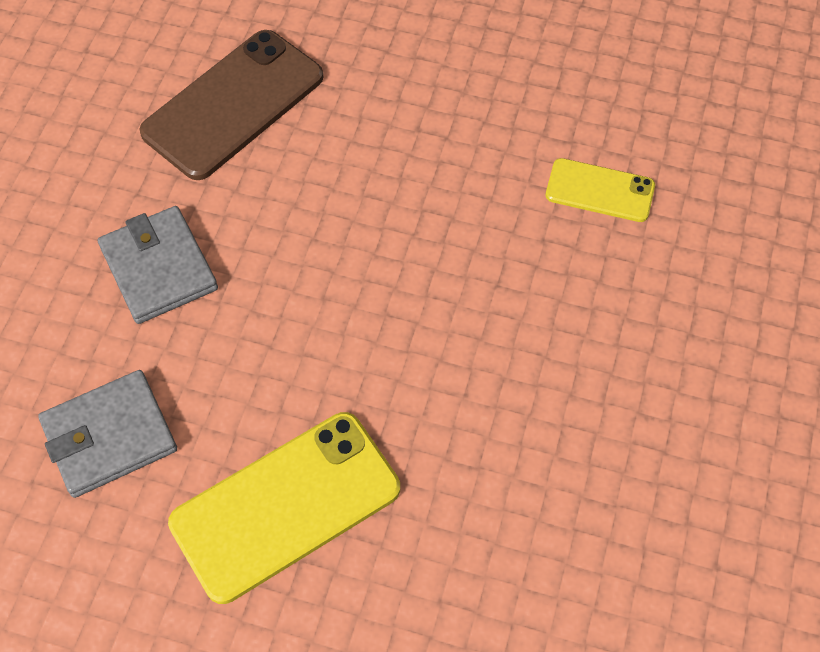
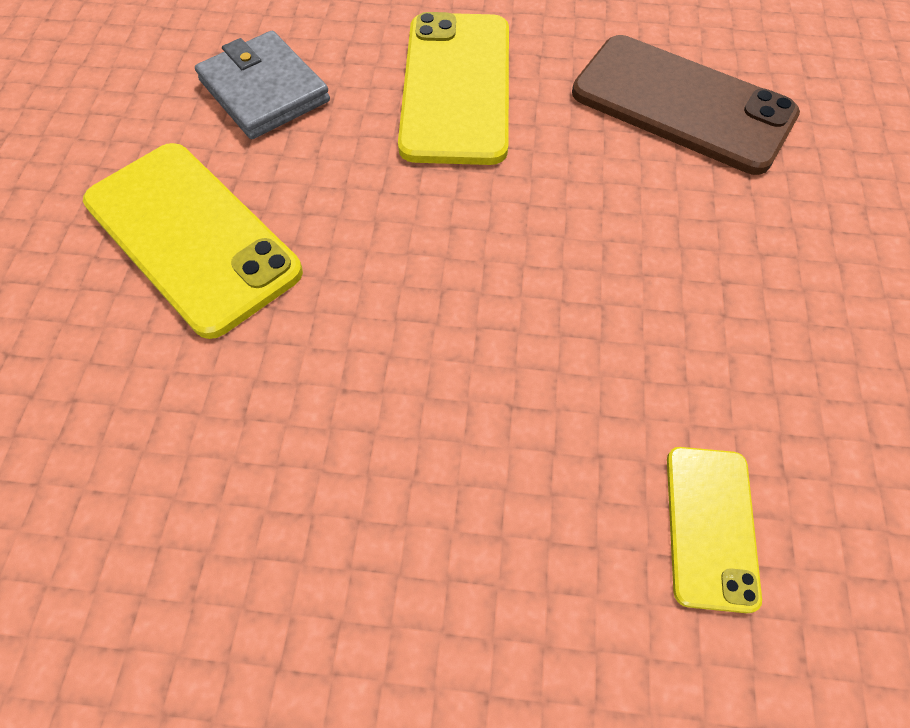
camera: 80 degrees right, 0 degrees up
grey wallet [98,206,218,324] -> yellow phone [398,12,509,165]

